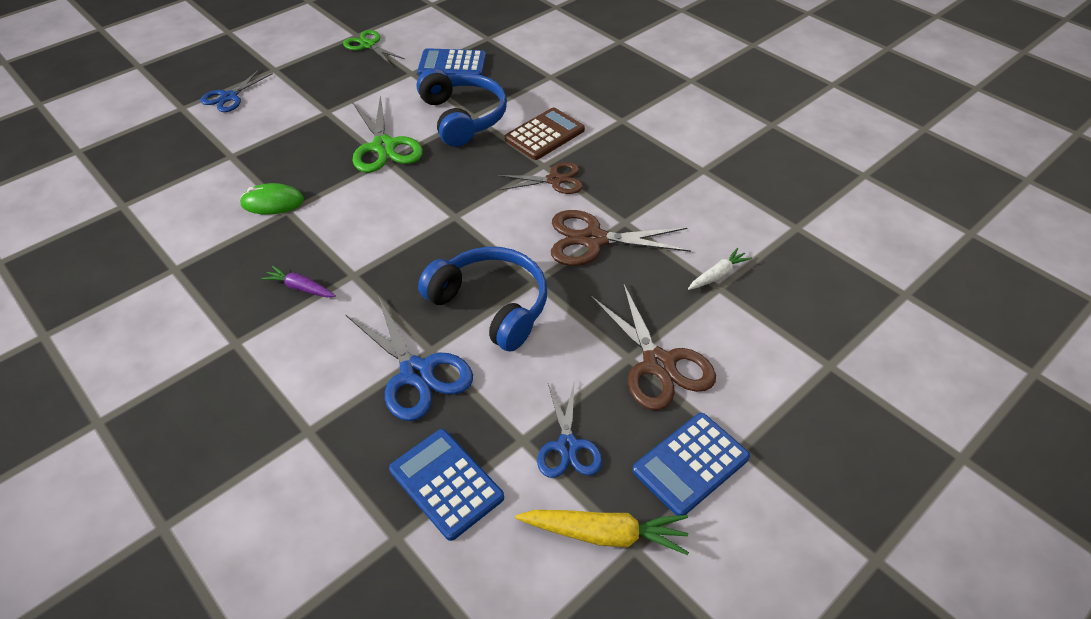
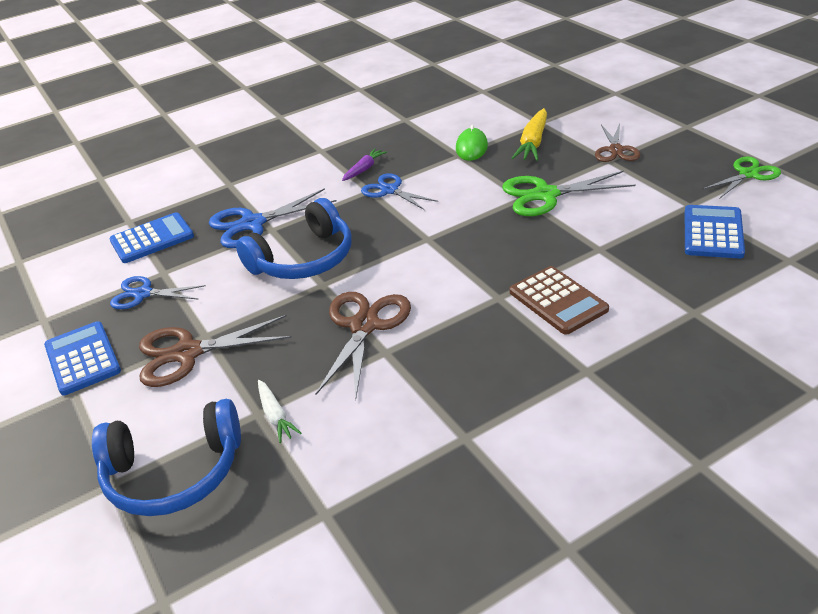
camera: 105 degrees right, 10 degrees down
blue scissors [200,69,273,112] -> blue scissors moved to [361,173,438,210]
blue headphones [417,68,507,147] -> blue headphones moved to [92,399,241,516]
brown scissors [496,162,583,194] -> brown scissors moved to [595,124,640,162]
yellow carrot [516,510,689,555] -> yellow carrot moved to [512,108,547,161]

